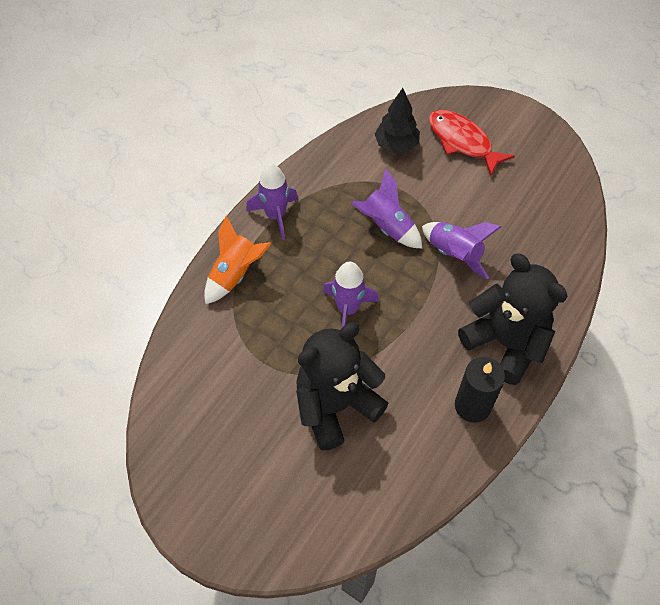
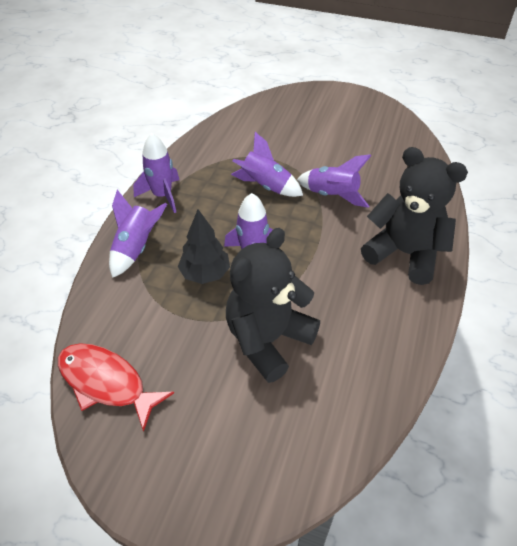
camera: 15 degrees left, 10 degrees down
orange rocket [204,216,272,304] -> purple rocket [109,190,167,278]
black tree [375,88,420,153] -> black tree moved to [178,209,230,284]
red fish [429,110,515,175] -> red fish moved to [58,344,174,432]
black candle [455,357,505,423] -> none

